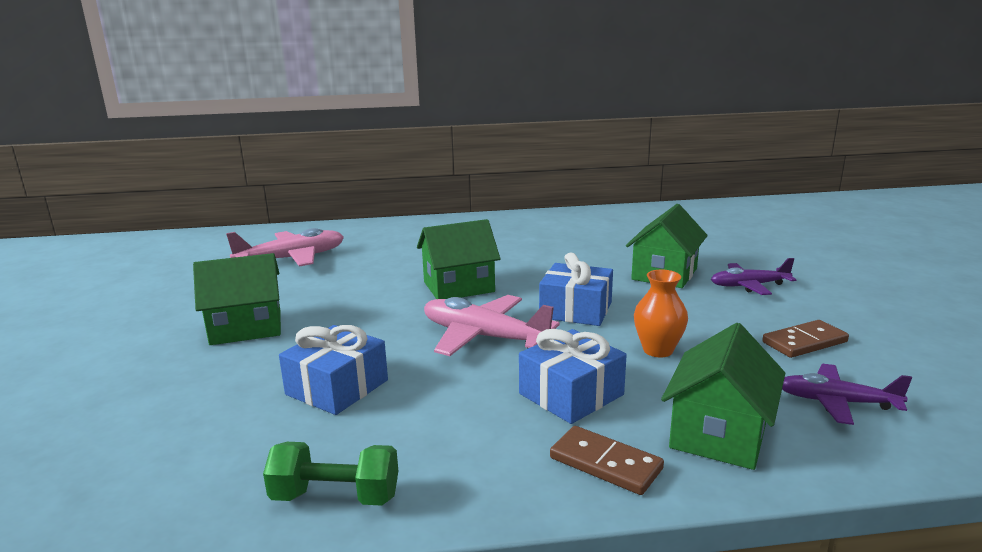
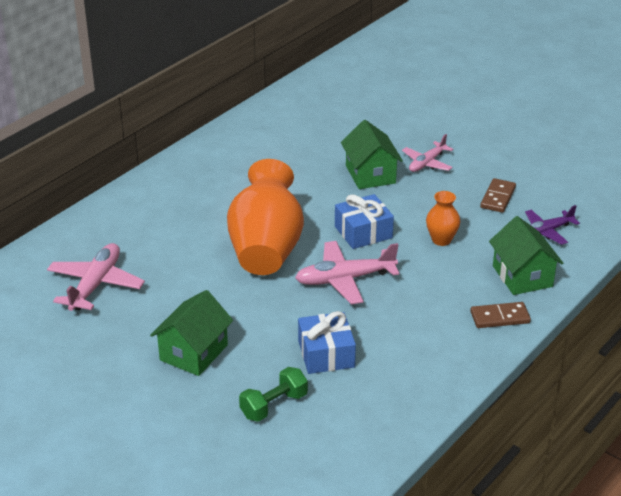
camera: 45 degrees left, 15 degrees up
green dumbbell [263,442,398,506] -> green dumbbell moved to [239,367,308,422]
green house [417,219,500,299] -> orange vase [227,159,304,275]
blue gift [519,329,627,424] -> none
purple plane [711,258,796,295] -> pink plane [402,134,454,172]

